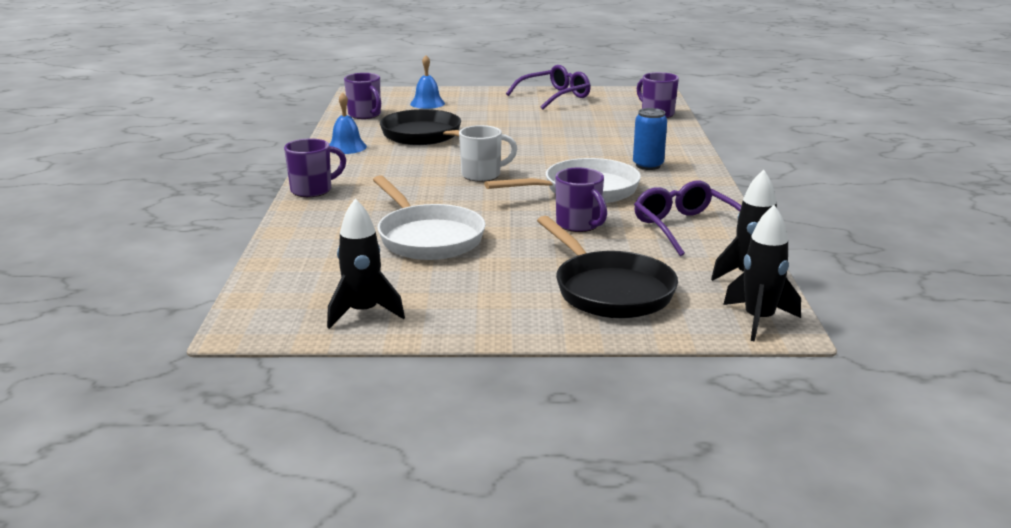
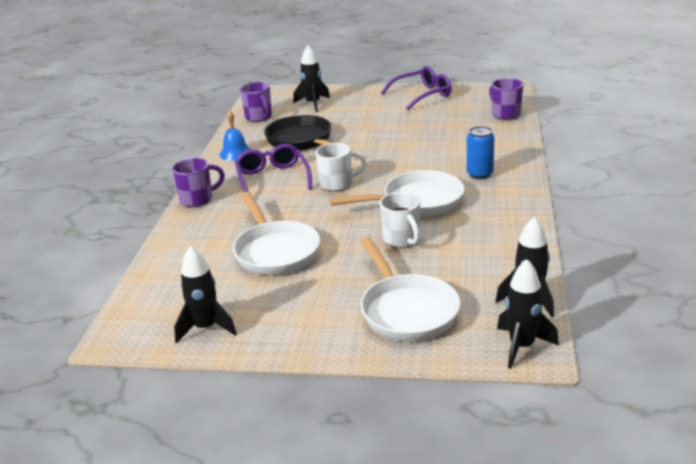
camera: 10 degrees right, 5 degrees up
blue bell [410,55,445,109] -> black rocket [293,45,330,112]
black pan [537,216,678,318] -> white pan [360,238,460,341]
purple mug [555,168,607,232] -> white mug [380,192,420,248]
purple glasses [634,181,741,256] -> purple glasses moved to [235,144,313,192]

